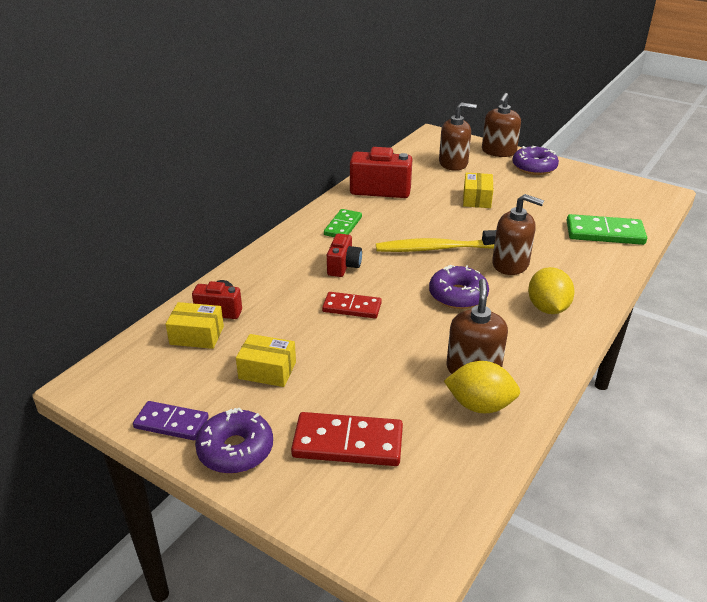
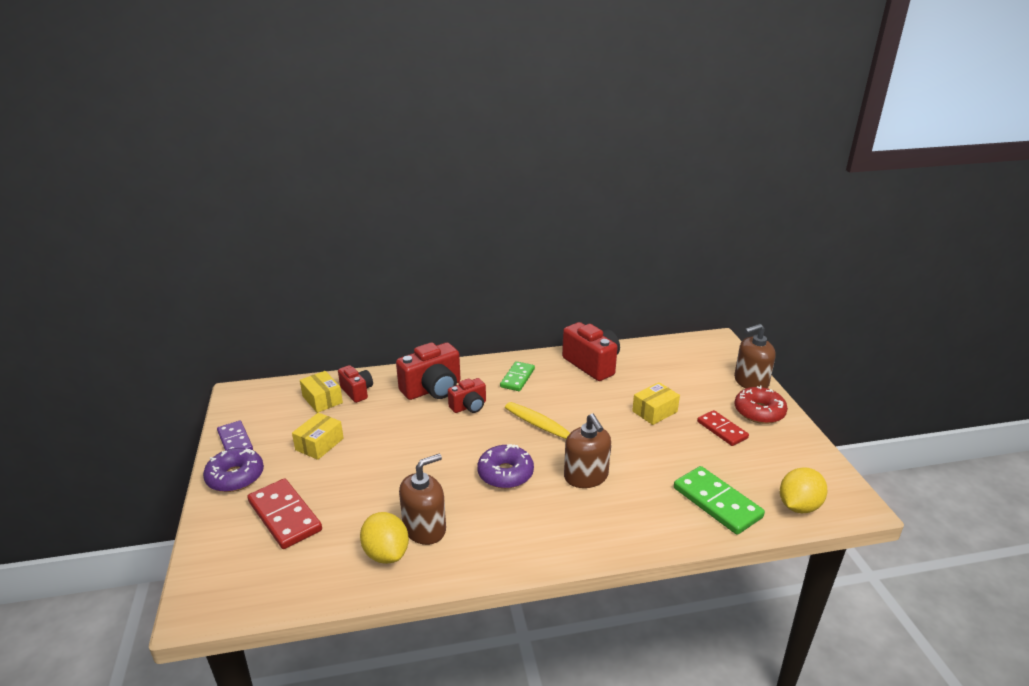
camera: 45 degrees right, 5 degrees down
yellow box [236,334,296,387] -> yellow box turned 60 degrees clockwise [292,413,344,460]
red domino [322,292,382,318] -> red domino moved to [697,410,749,446]
green domino [324,209,362,237] -> green domino turned 45 degrees counterclockwise [500,361,535,391]
brown soap dispenser [439,102,477,171] -> none
purple donut [512,146,559,175] -> red donut [735,385,788,424]
yellow lemon [528,267,575,314] -> yellow lemon moved to [780,467,828,514]
none -> red camera [396,342,461,400]

